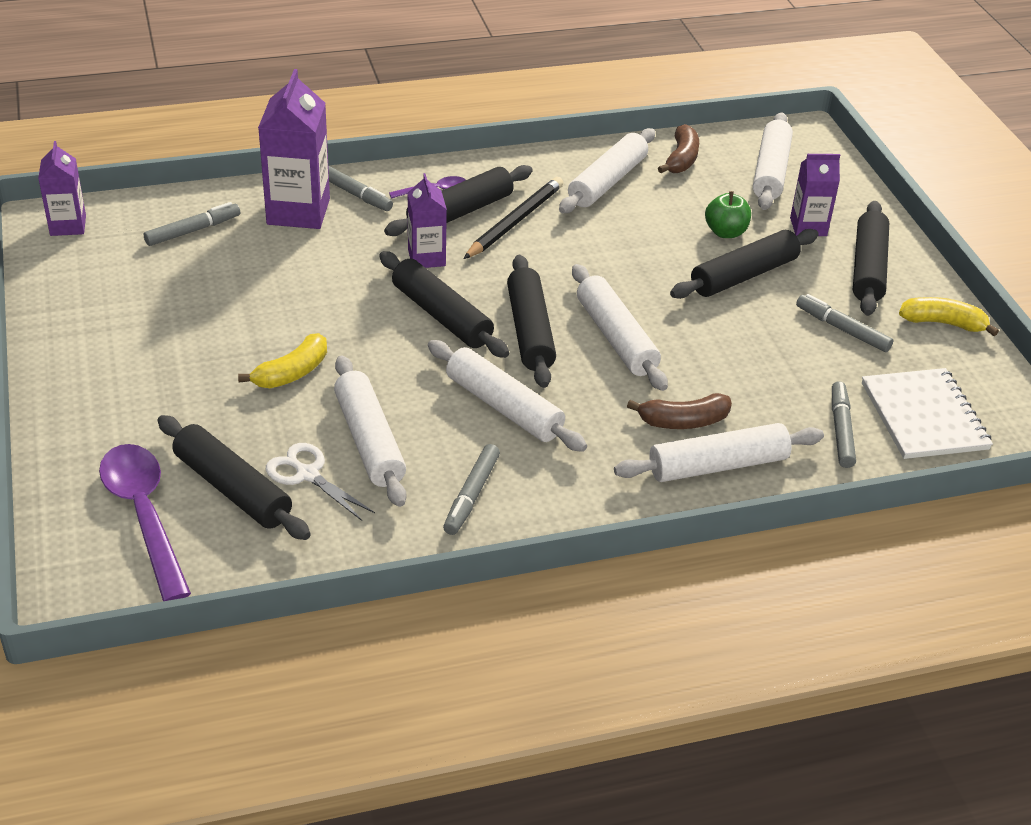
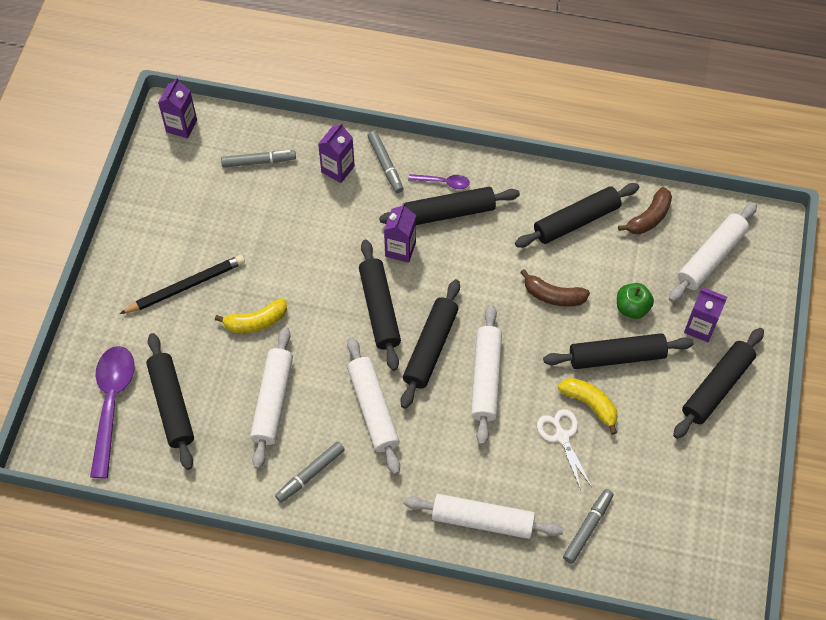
camera: 30 degrees right, 20 degrees up
purple carton [258,69,330,229] -> purple carton [318,123,355,183], size x0.60
white scissors [266,443,375,521] -> white scissors moved to [537,409,592,490]
black pencil [464,177,563,259] -> black pencil moved to [120,255,245,314]
white rolling pin [559,128,655,213] -> black rolling pin [515,183,639,248]
brown banana [627,393,732,429] -> brown banana moved to [520,269,590,307]
grey marker [796,294,893,352] -> none
white notebook [862,368,993,459] -> none
yellow banana [899,297,999,336] -> yellow banana moved to [558,378,618,435]

